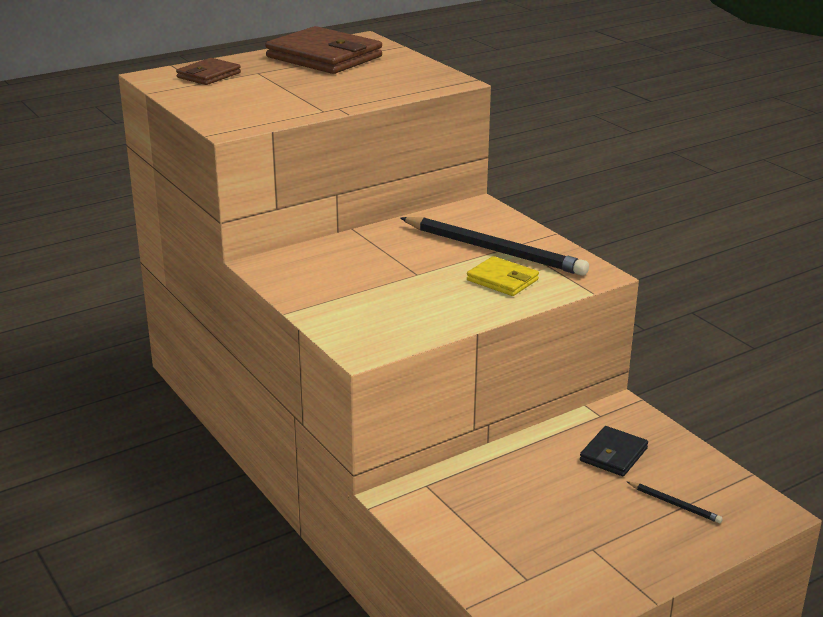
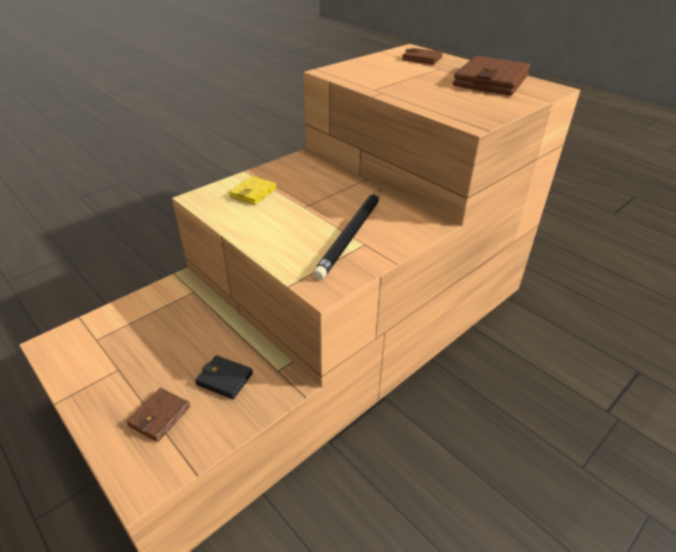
camera: 80 degrees right, 10 degrees up
yellow wallet [467,256,539,296] -> yellow wallet moved to [229,176,277,205]
black pencil [627,482,723,523] -> brown wallet [126,388,190,442]

